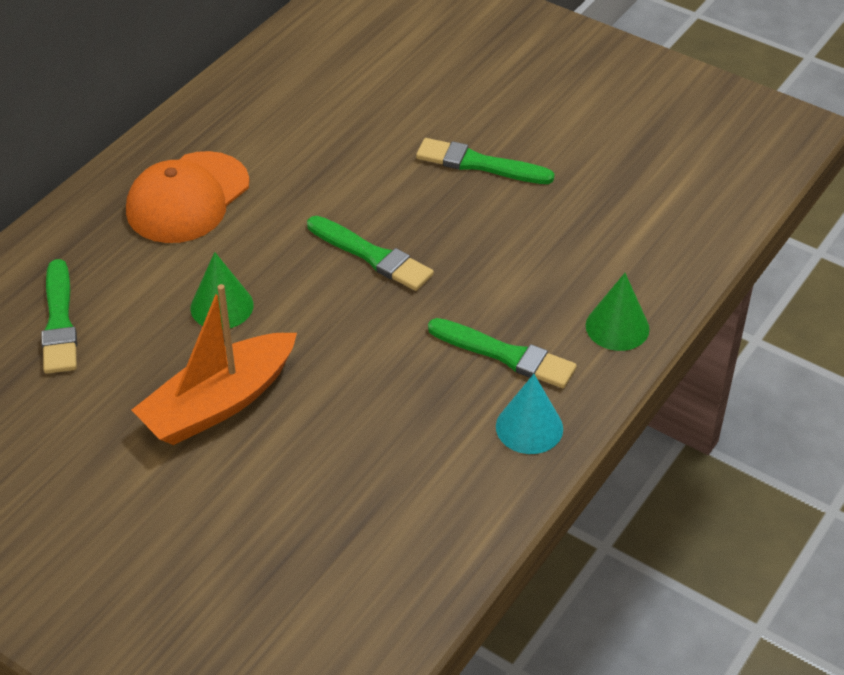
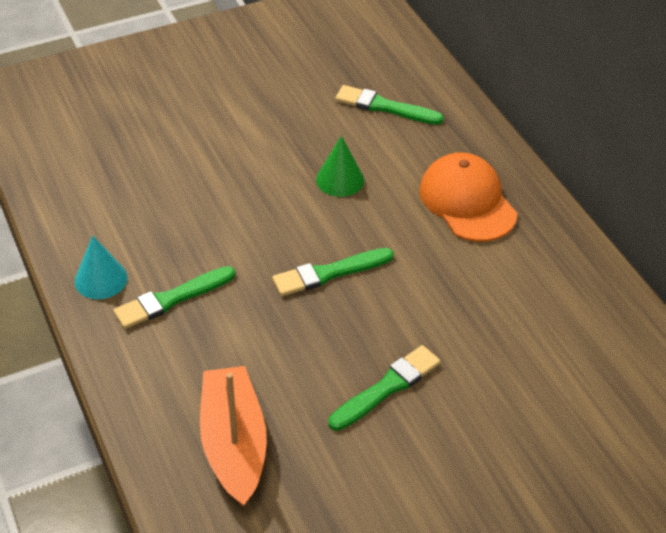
camera: 120 degrees right, 0 degrees up
orange boat [132,284,297,445] -> orange boat moved to [200,366,267,506]
green cone [586,273,650,351] -> none

